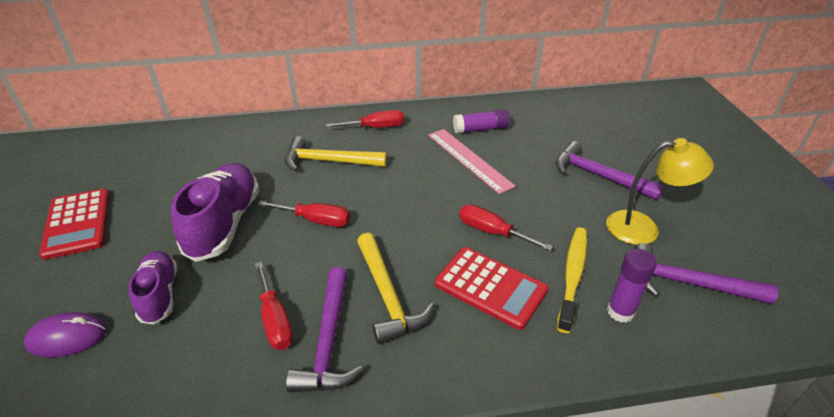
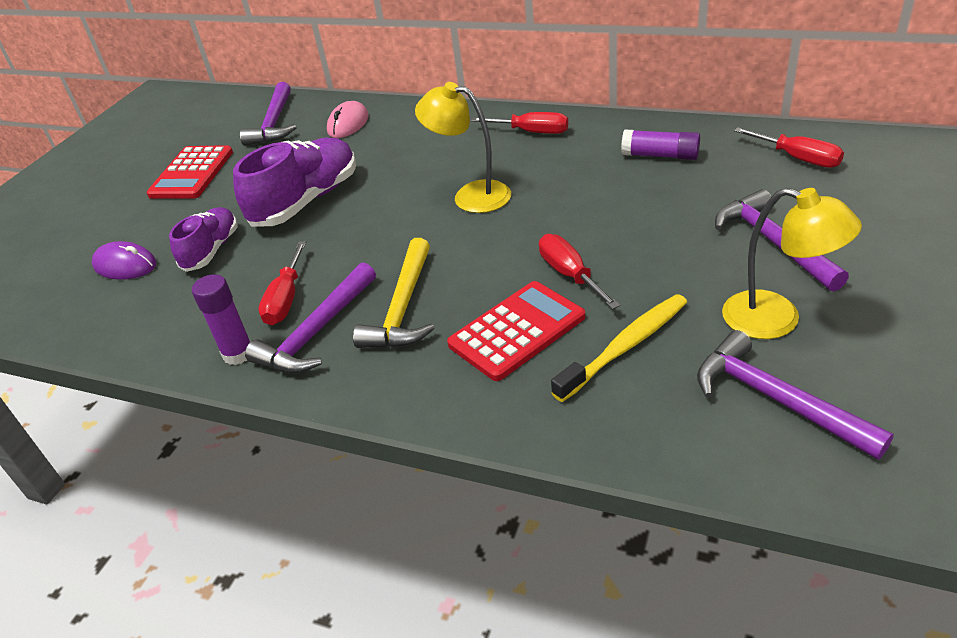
camera: 35 degrees right, 0 degrees up
red screwdriver [258,201,350,227] -> red screwdriver moved to [734,127,844,168]
yellow hammer [285,136,387,172] -> none
pink ruler [428,129,516,194] -> none
red calculator [435,247,548,330] -> red calculator turned 105 degrees counterclockwise [447,281,585,381]
purple glue stick [607,249,657,323] -> purple glue stick moved to [192,274,251,365]
none -> purple hammer [240,82,297,146]
none -> pink mouse [327,101,368,138]
none -> yellow lamp [415,82,511,213]

